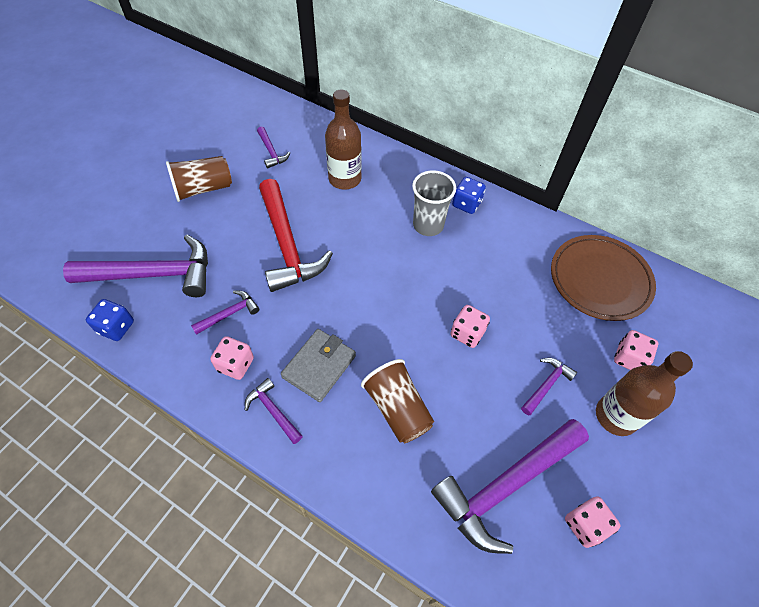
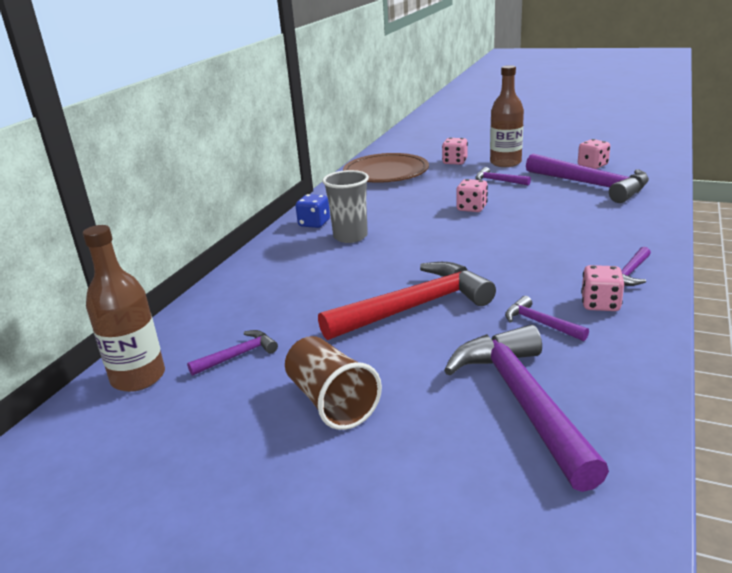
camera: 95 degrees left, 30 degrees down
blue dice [86,299,134,341] -> none
grey wallet [281,329,356,402] -> none
brown bottle [325,90,362,189] -> brown bottle moved to [83,225,165,392]
brown cup [361,359,434,443] -> none

